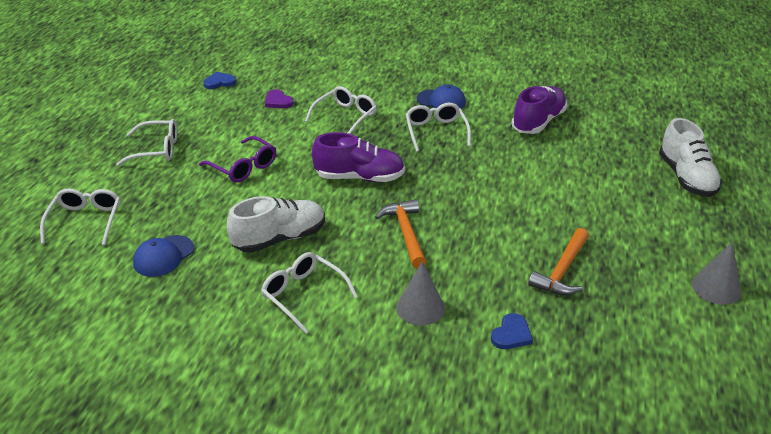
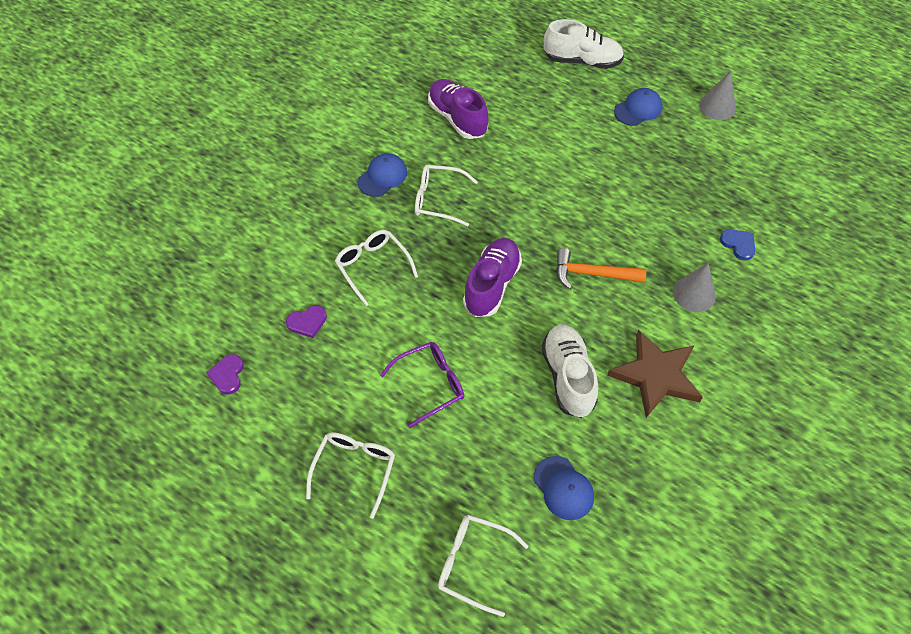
camera: 70 degrees left, 20 degrees up
blue heart [203,72,236,89] -> purple heart [206,354,244,395]
white glasses [261,252,358,334] -> brown star [607,330,703,418]
orange hammer [528,228,589,295] -> none
none -> blue cap [614,88,663,126]

